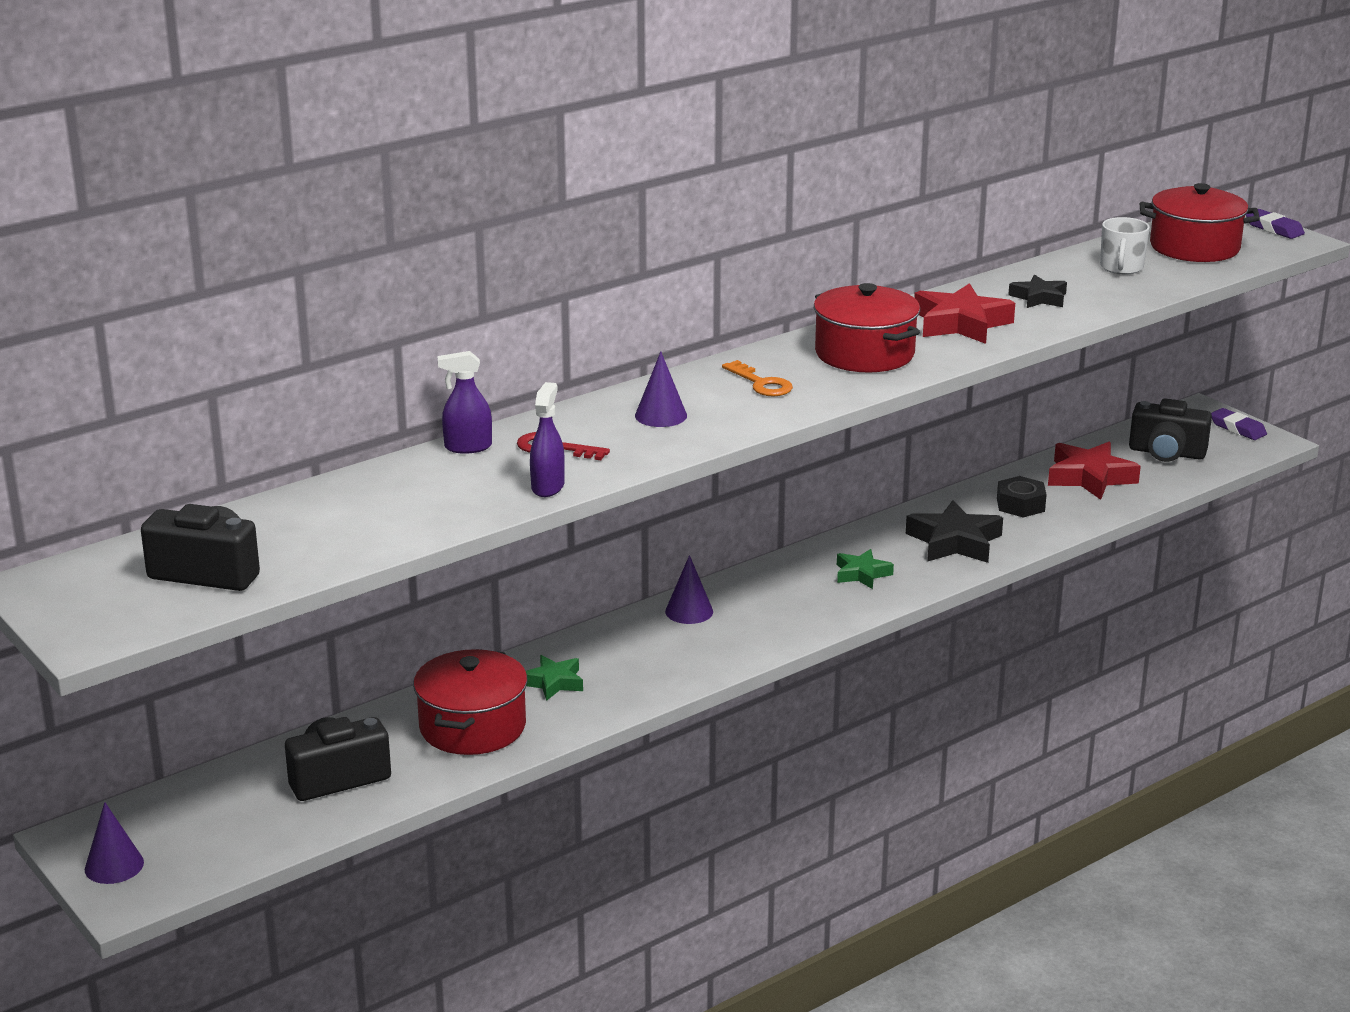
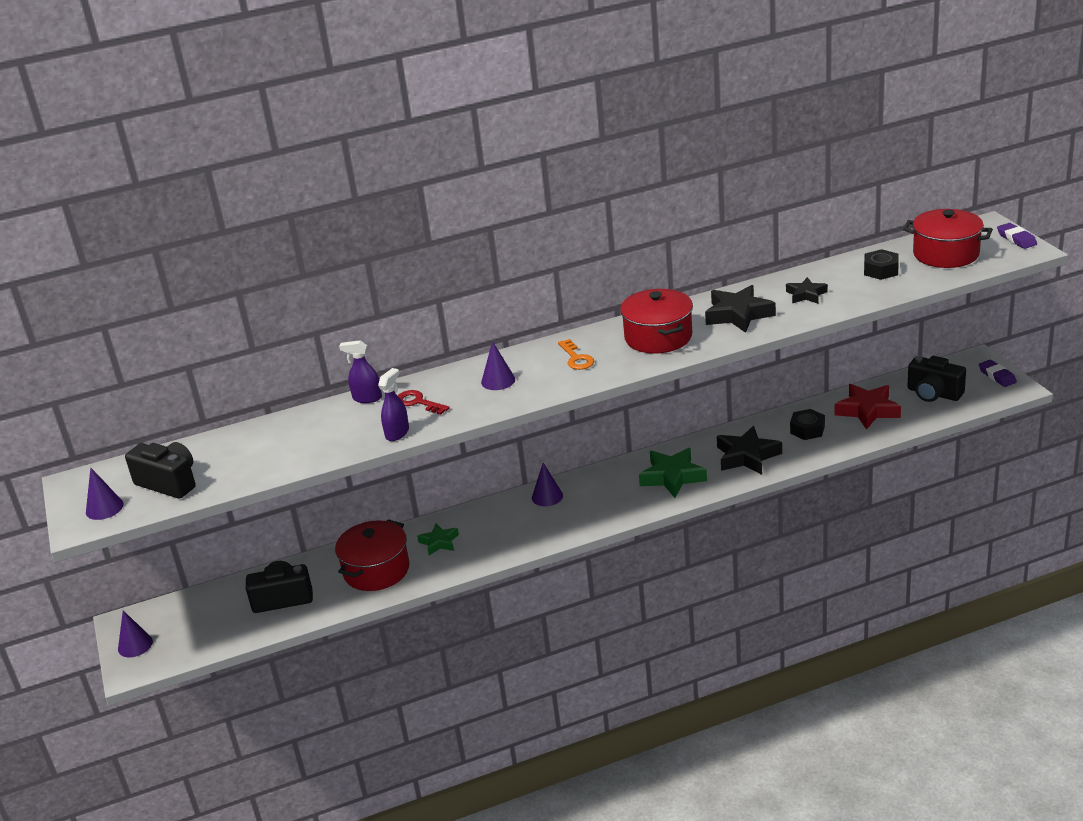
camera: 20 degrees right, 5 degrees up
green star [837,549,894,589] -> green star [639,448,707,498], size x1.68
red star [914,283,1015,344] -> black star [705,285,776,333]
white mug [1100,217,1150,275] -> black nut [864,249,899,280]
none -> purple cone [86,467,124,520]

